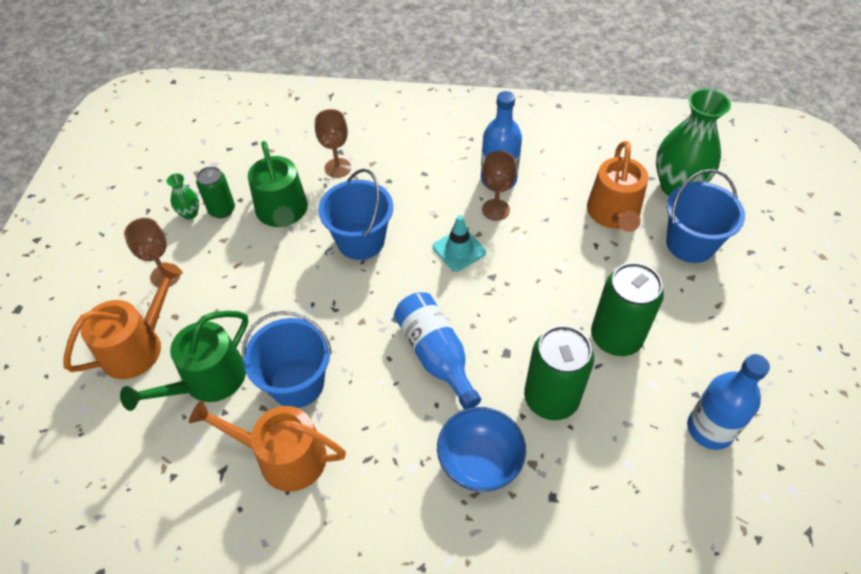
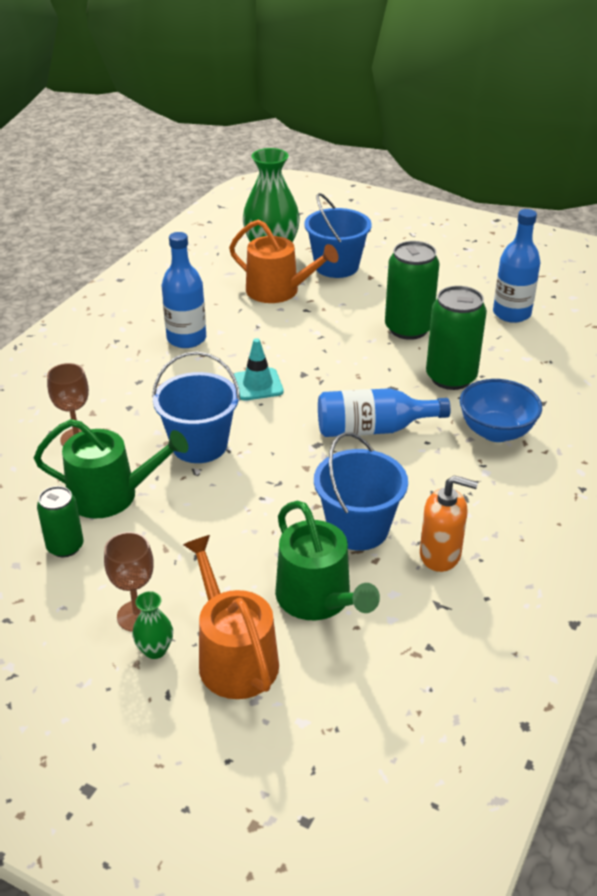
camera: 70 degrees left, 15 degrees down
green vase [166,174,199,219] -> green vase moved to [132,591,173,659]
orange watering can [189,400,346,492] -> orange soap dispenser [420,475,478,572]
brown goblet [482,151,516,221] -> none

